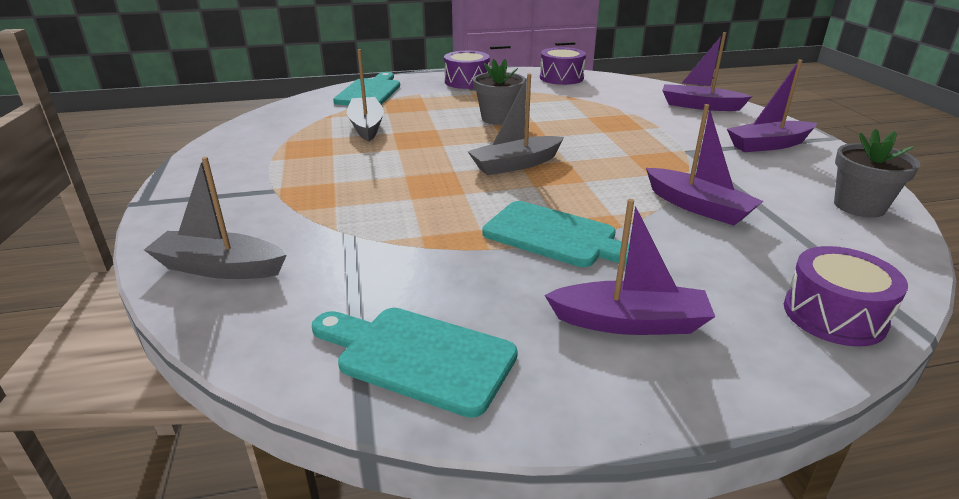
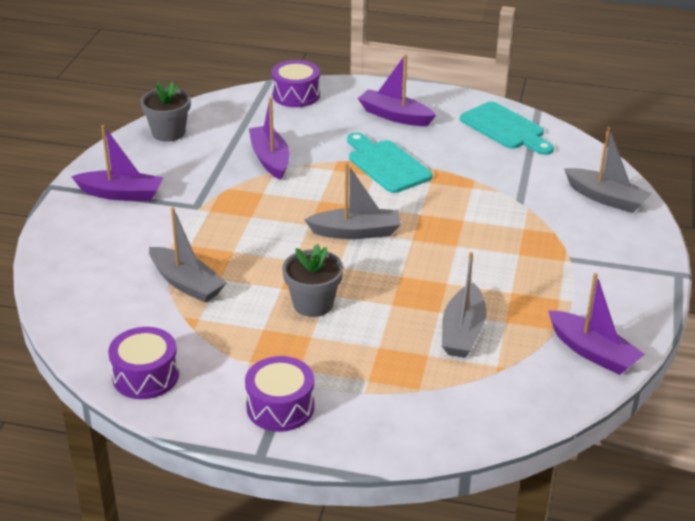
camera: 155 degrees left, 5 degrees up
turquoise cutting board [333,72,400,106] -> none
purple boat [662,32,752,111] -> purple boat moved to [548,273,645,375]
none -> grey boat [149,207,227,303]

